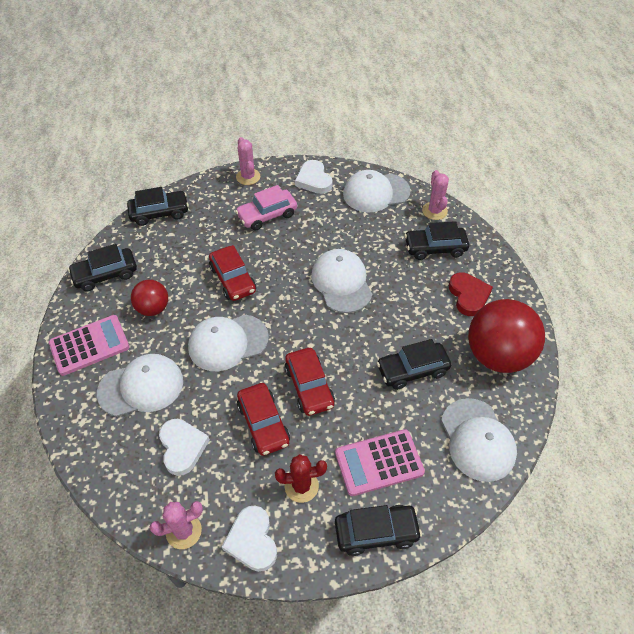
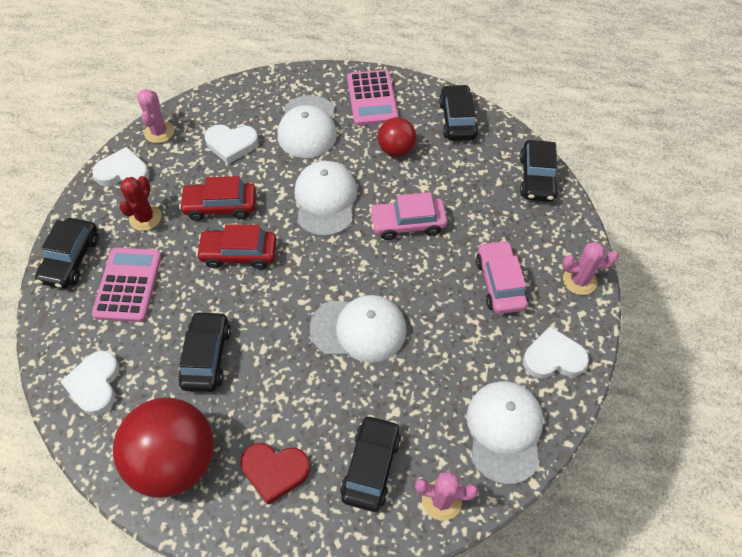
camera: 110 degrees right, 5 degrees up
red car [209,245,256,301] -> pink car [369,192,447,240]
white cap [441,398,517,482] -> white heart [61,351,120,416]

